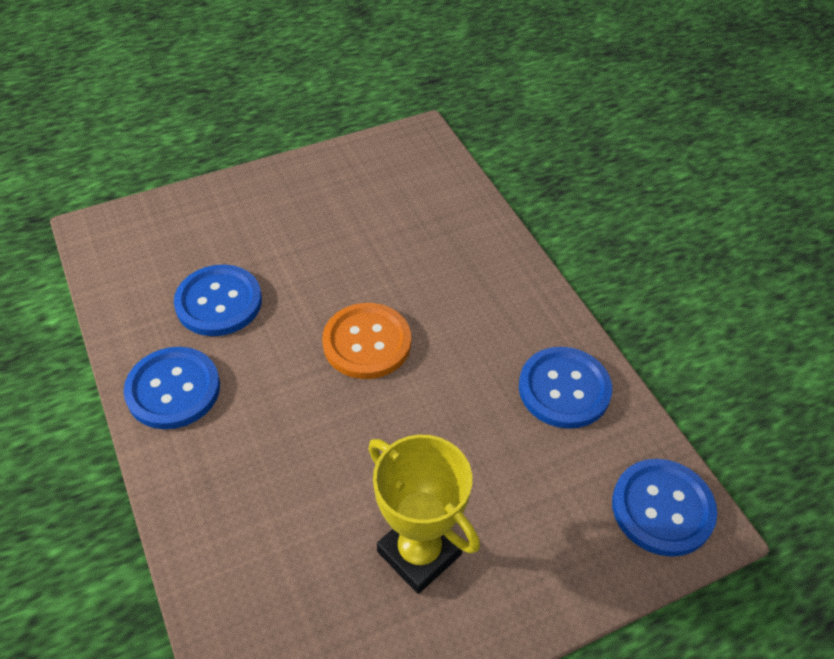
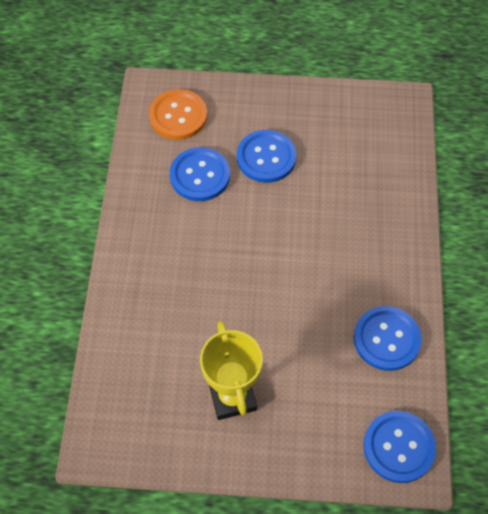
camera: 30 degrees right, 10 degrees up
blue button [124,347,220,429] -> blue button moved to [237,130,296,183]
orange button [322,303,411,379] -> orange button moved to [149,89,207,140]

